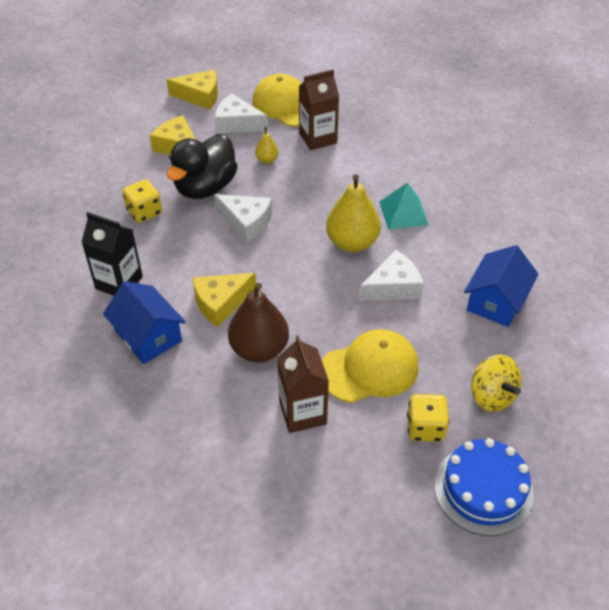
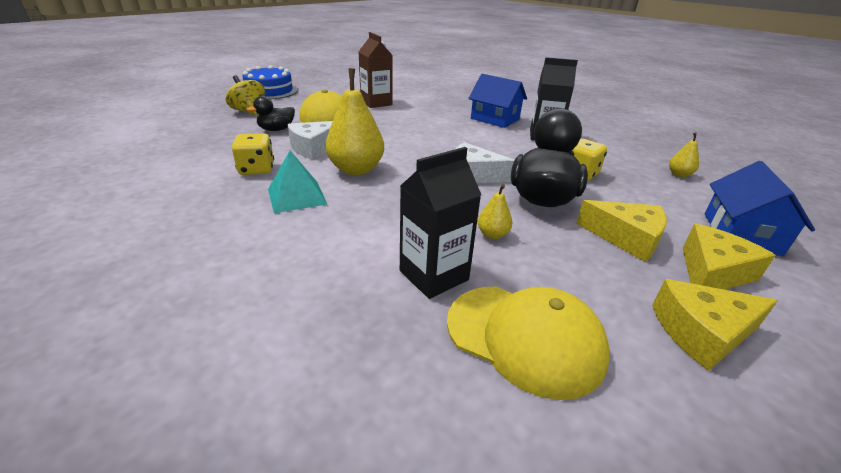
camera: 165 degrees right, 15 degrees down
yellow cheese [192,273,256,327] -> yellow cheese moved to [683,224,776,290]
white cheese [215,94,268,134] -> none
brown pear [228,283,289,363] -> none
brown carton [299,69,339,150] -> black carton [400,147,481,299]
yellow dice [407,394,449,442] -> yellow dice moved to [232,133,274,175]
blue house [464,245,538,327] -> blue house moved to [705,161,815,256]
none -> black duck [247,96,295,131]
none -> yellow pear [669,132,699,177]

